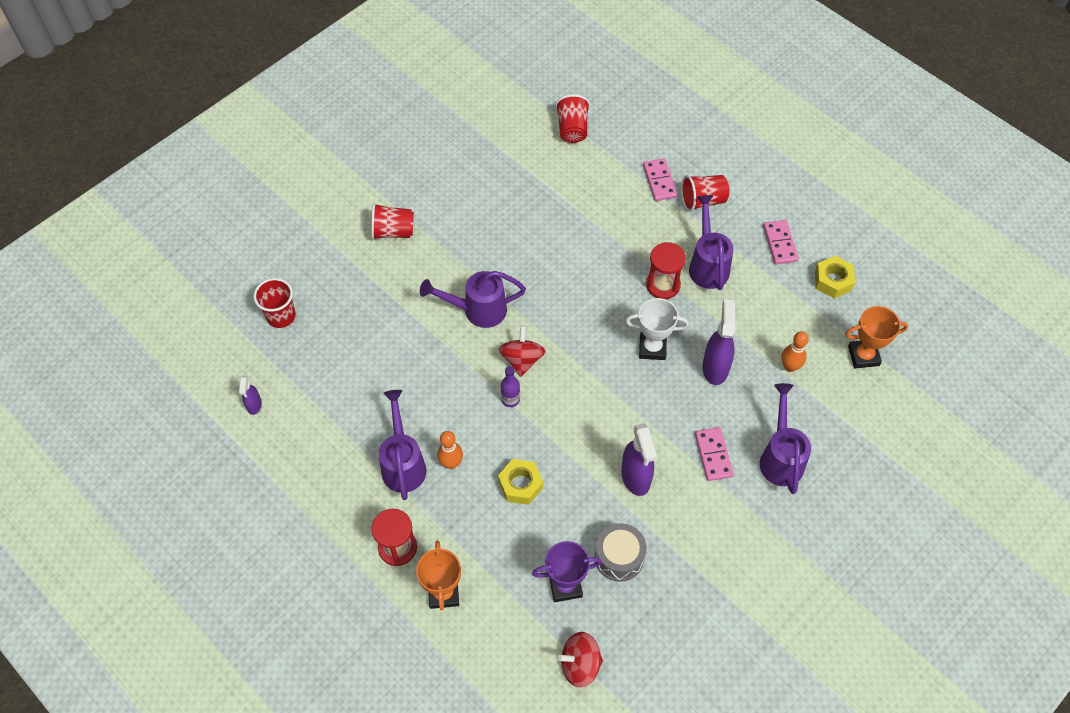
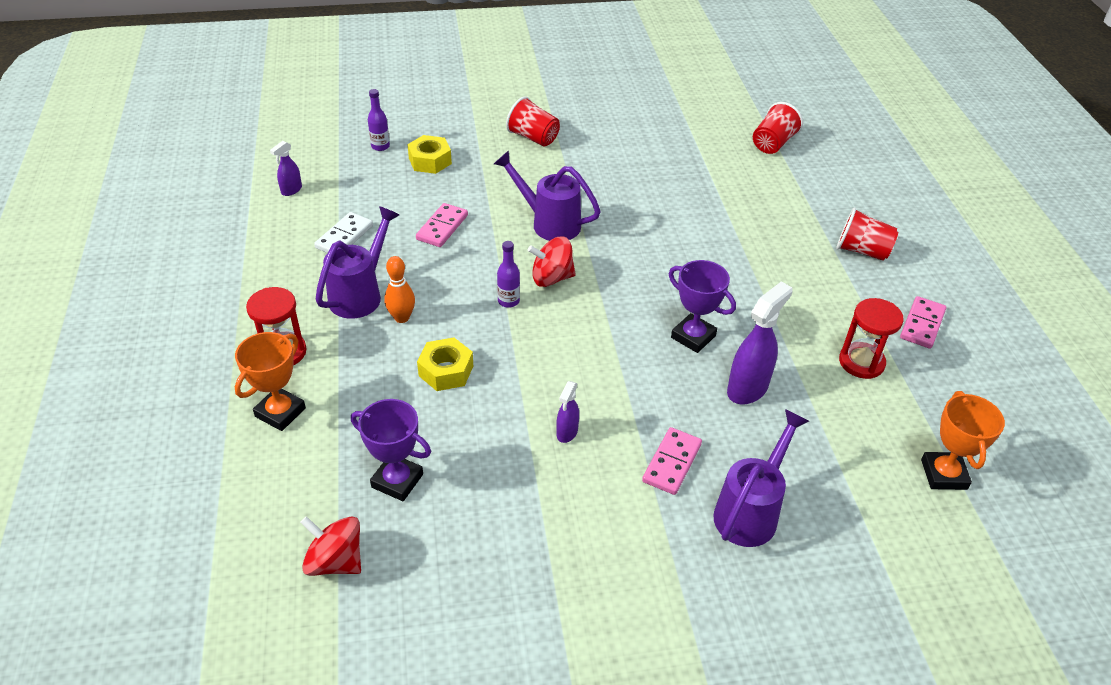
camera: 35 degrees right, 15 degrees down
red cup [254,278,296,328] -> purple bottle [368,89,390,151]
red spinning top [499,326,546,376] -> red spinning top turned 135 degrees counterclockwise [528,237,576,287]
grey drum [595,523,647,582] -> none
purple spray bottle [621,423,657,496] -> purple spray bottle [556,381,579,443], size x0.54
white trophy [625,298,689,360] -> purple trophy [669,260,736,353]
pink domino [643,158,678,201] -> pink domino moved to [416,203,468,247]
red hourglass [646,242,686,299] -> red hourglass moved to [839,298,904,379]
purple watering can [689,195,734,290] -> none
orange bowling pin [781,331,809,372] -> none
yellow nut [815,256,855,298] -> yellow nut moved to [407,135,452,174]
orange trophy [845,306,908,368] -> orange trophy turned 60 degrees clockwise [921,391,1005,490]
none -> white domino [314,212,373,253]

